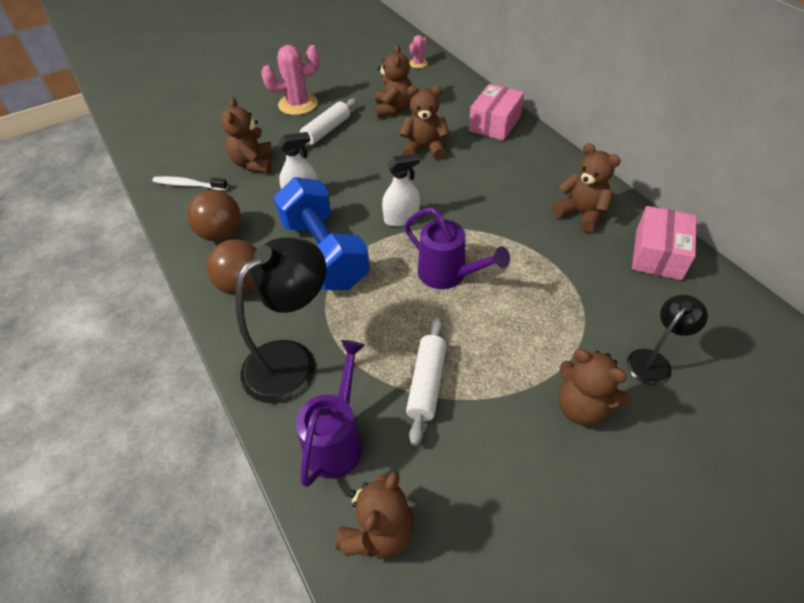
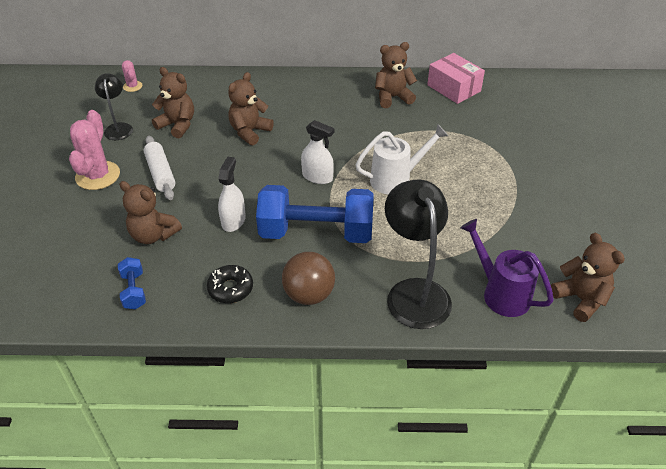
camera: 60 degrees left, 5 degrees down
white toothbrush [152,176,228,191] -> blue dumbbell [118,257,146,310]
brown ball [187,190,241,241] -> black donut [207,265,253,303]
white spray bottle [382,153,420,227] -> white spray bottle turned 105 degrees clockwise [301,120,334,184]
purple watering can [405,207,510,289] -> white watering can [355,124,448,194]
white rolling pin [406,318,447,446] -> none
pink box [469,84,524,141] -> none
brown teddy bear [558,349,631,426] -> none
black lamp [627,295,708,385] -> black lamp moved to [95,73,133,140]

